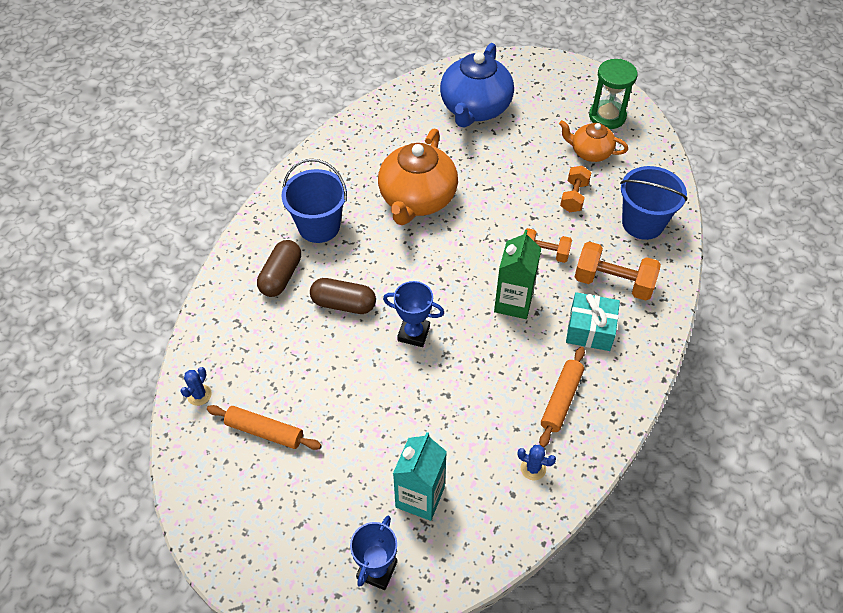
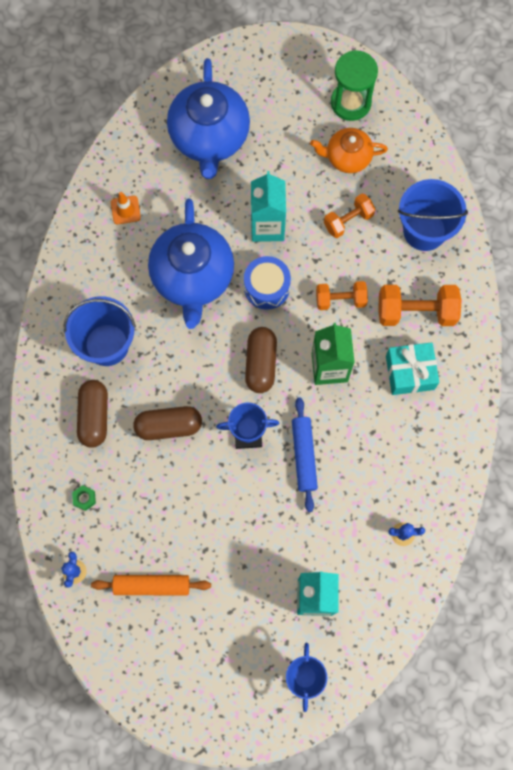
camera: 20 degrees left, 20 degrees up
orange teapot [378,129,458,225] -> blue teapot [148,199,234,329]
orange rolling pin [539,347,585,448] -> none
orange dumbbell [560,166,592,212] -> orange dumbbell turned 60 degrees clockwise [324,194,375,238]
none -> green nut [72,485,96,511]
none -> orange traffic cone [111,192,141,224]
none -> blue drum [244,256,291,310]
none -> brown capsule [245,327,277,393]
none -> turquoise carton [251,171,286,242]
none -> blue rolling pin [292,397,318,512]

